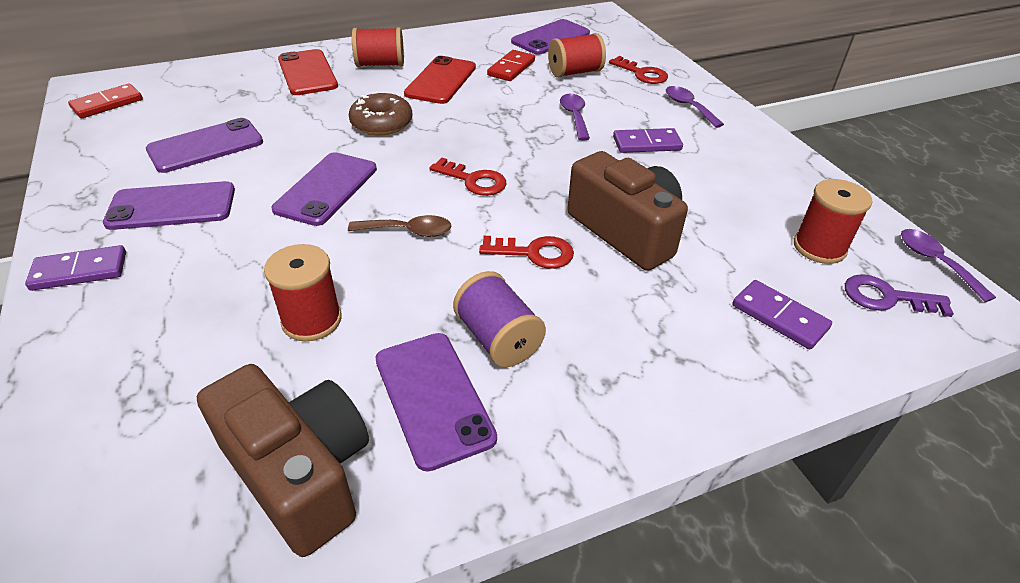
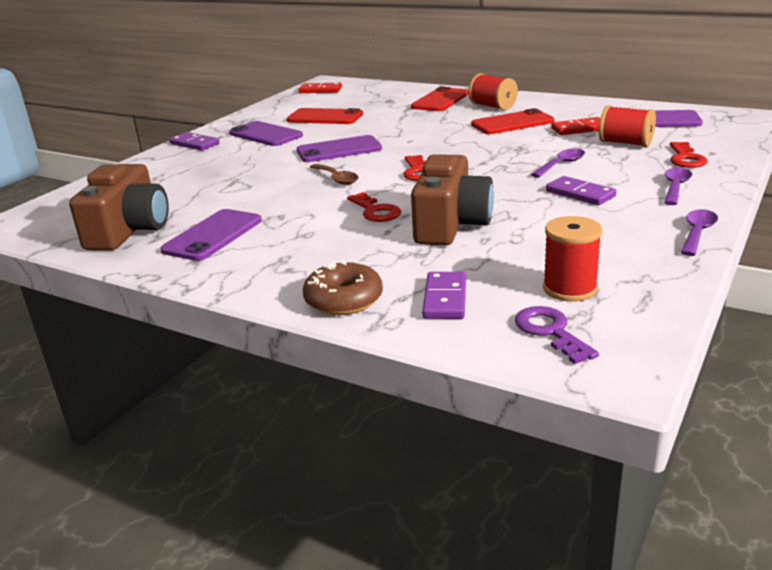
camera: 55 degrees right, 15 degrees down
purple phone [146,118,263,173] -> red phone [287,108,363,124]
red spool [264,244,342,341] -> none
brown donut [349,92,412,136] -> brown donut moved to [303,260,383,315]
purple spool [453,271,546,367] -> none
purple spoon [901,229,996,302] -> purple spoon moved to [680,209,718,256]

